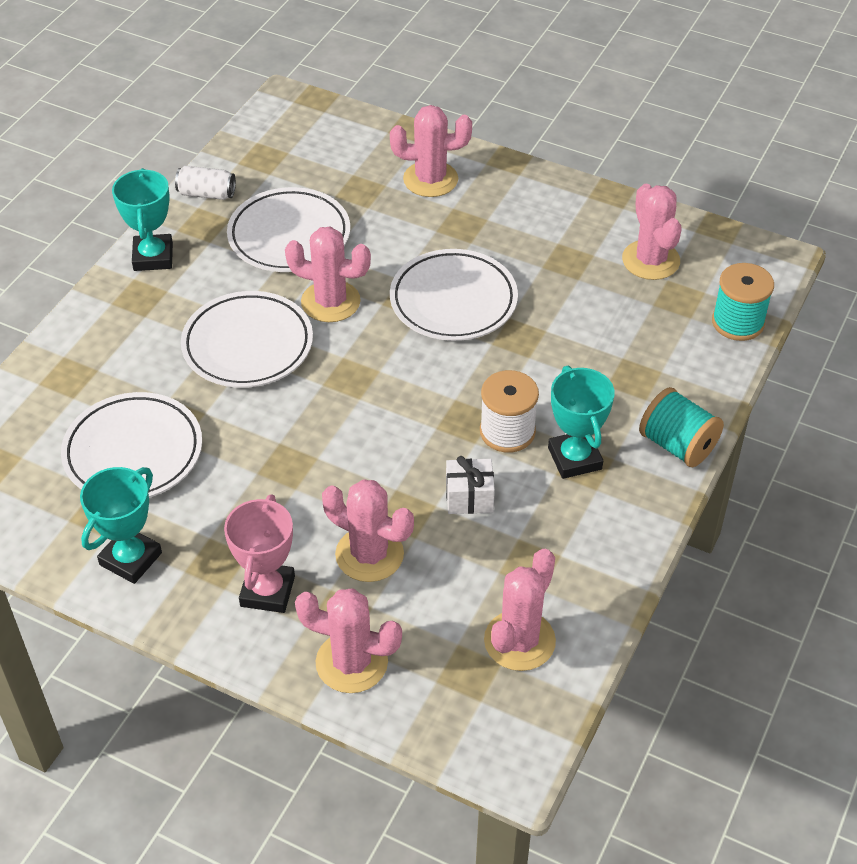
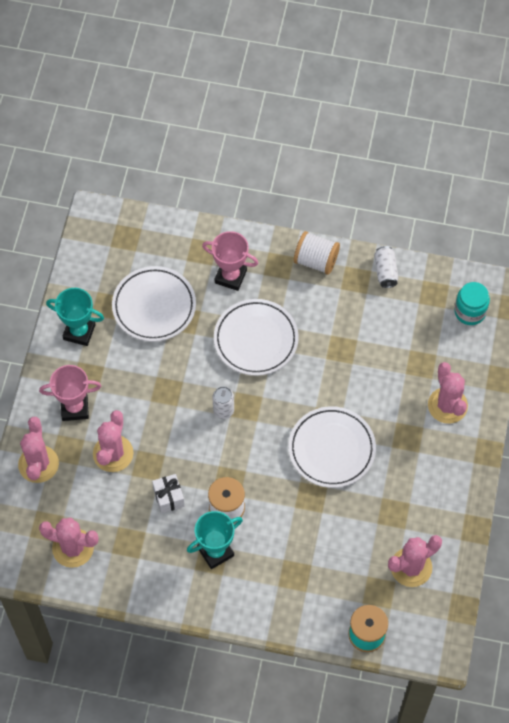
camera: 75 degrees right, 15 degrees up
turquoise trophy [112,168,173,271] -> white spool [293,231,340,275]
white plate [227,187,350,272] -> none
pink cactus [285,227,371,322] -> none
turquoise spool [639,387,724,467] -> none
none -> pink trophy [202,231,258,291]
none -> white can [212,386,234,419]
none -> turquoise jar [454,282,490,325]

